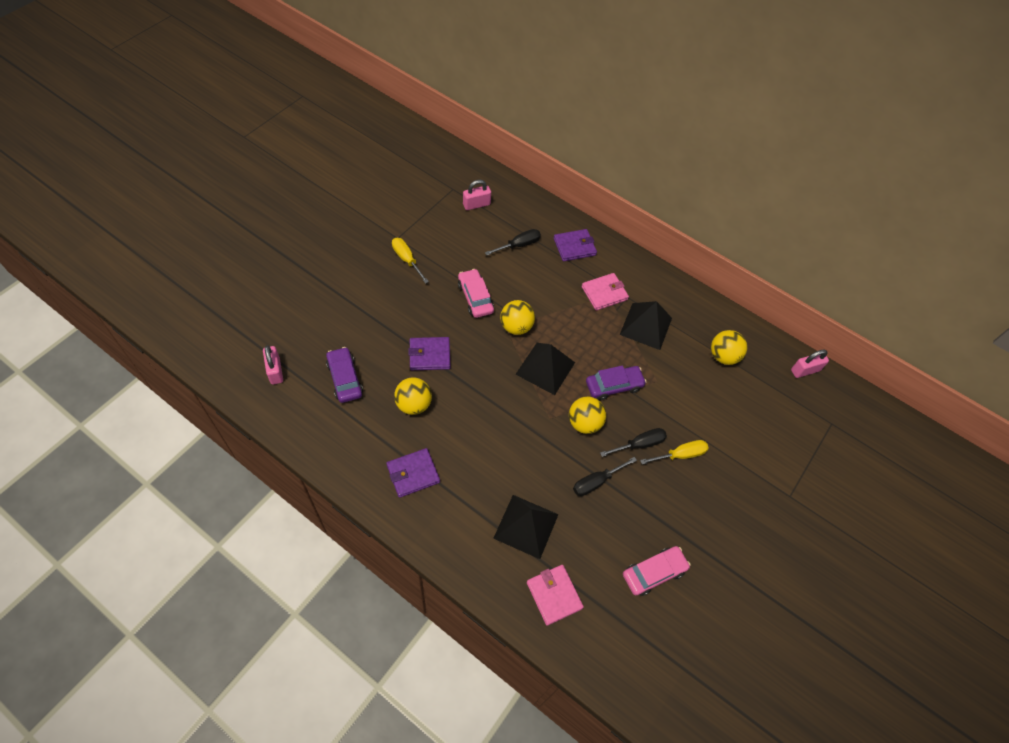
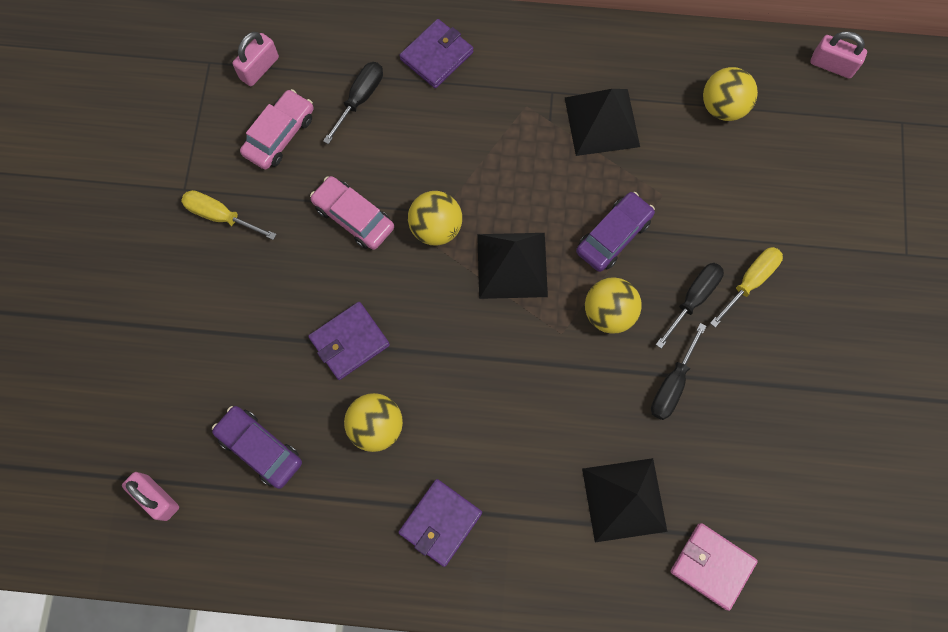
camera: 25 degrees left, 15 degrees up
pink wallet [582,273,629,310] -> none
pink car [623,546,691,596] -> pink car moved to [240,89,314,170]
pink padlock [791,349,829,378] -> pink padlock turned 75 degrees clockwise [810,31,867,78]

